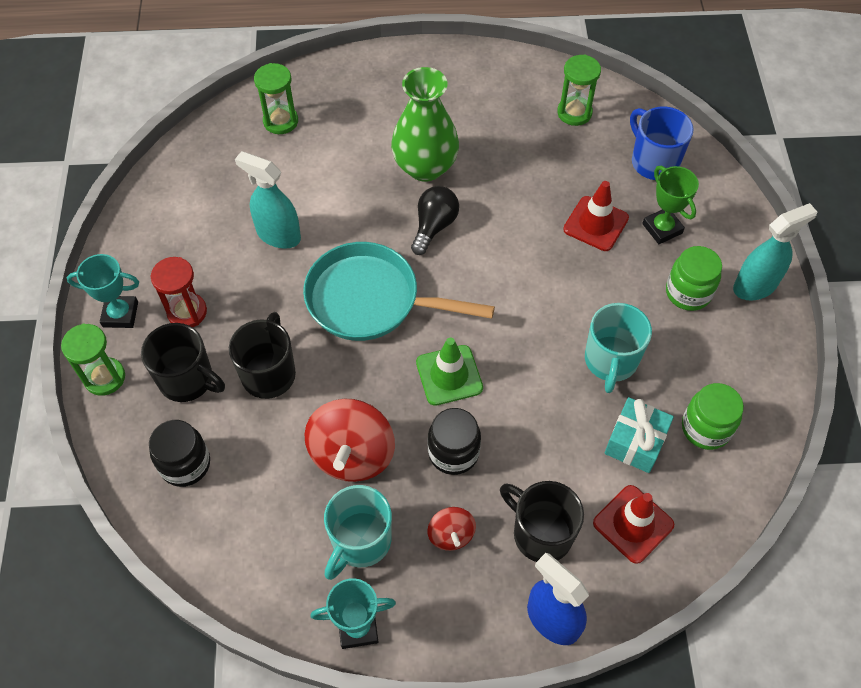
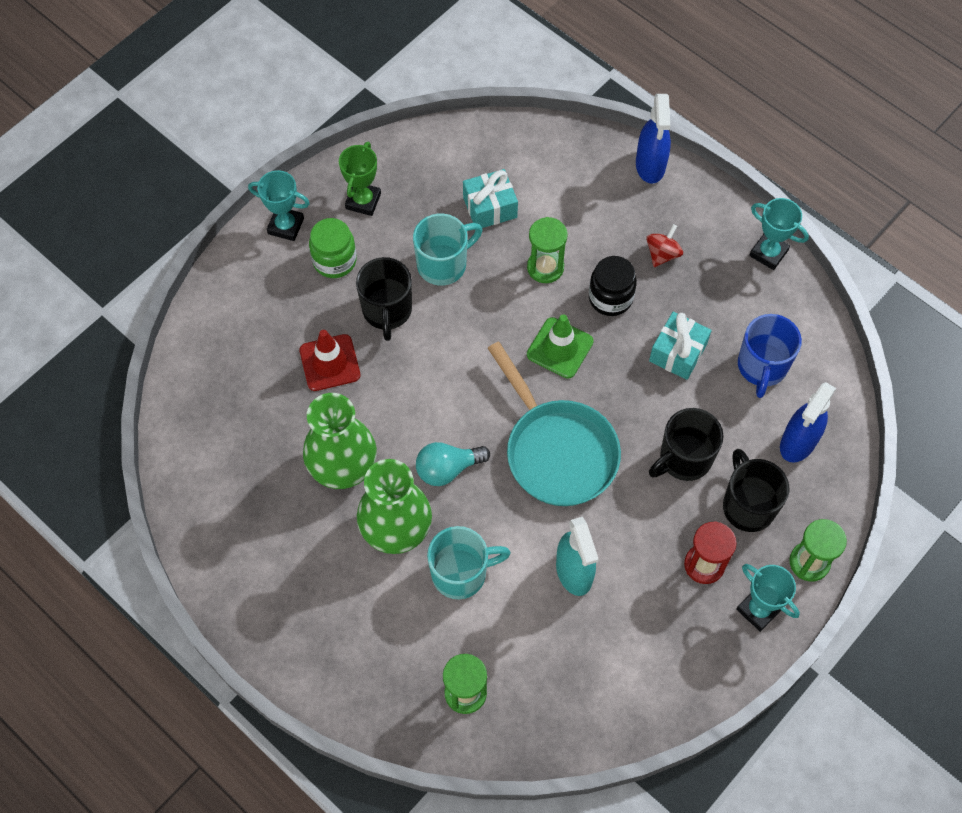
camera: 135 degrees left, 5 degrees up
black jar [149,420,210,487] -> blue spray bottle [780,382,836,463]
red spinning top [305,399,395,482] -> turquoise gift [649,312,712,380]
turquoise mug [324,485,392,580] -> turquoise mug moved to [427,526,511,599]
black light bulb [411,186,459,255] -> turquoise light bulb [416,442,490,486]
black mug [500,481,584,562] -> black mug moved to [356,257,412,341]
green hourglass [557,55,601,126] -> green hourglass moved to [527,217,568,283]
red traffic cone [593,485,674,564] -> none
blue mug [630,106,694,180] -> blue mug moved to [738,314,802,398]
green trophy [642,166,699,244] -> green trophy moved to [339,142,381,216]
green jar [682,383,744,450] -> none
turquoise spray bottle [733,203,817,301] -> turquoise trophy [248,170,310,241]
none -> green vase [303,393,377,489]

